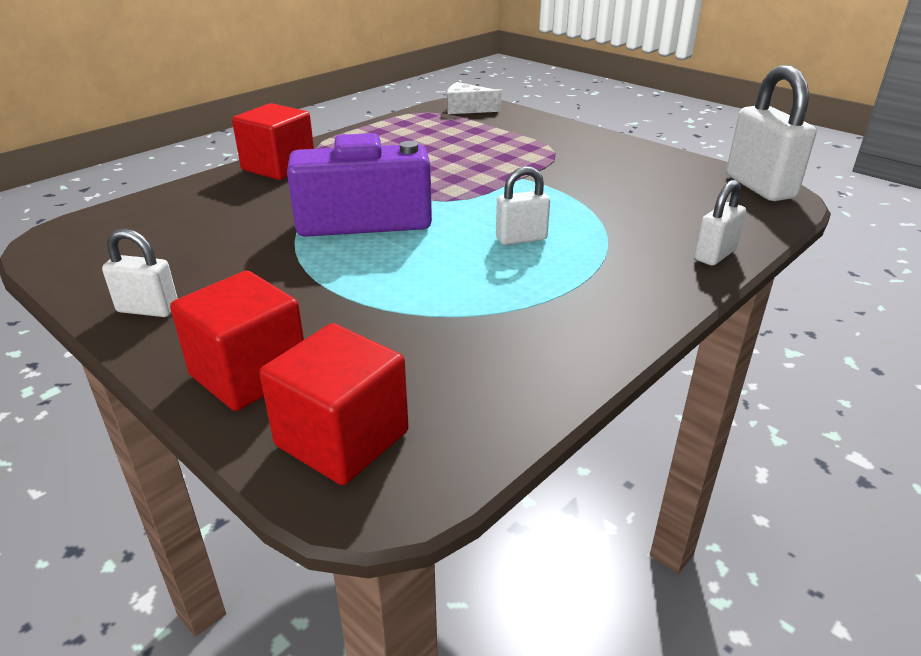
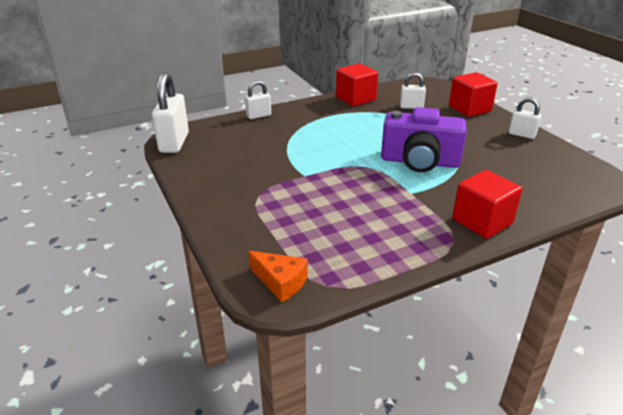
camera: 160 degrees left, 0 degrees up
red cube [259,323,409,485] -> red cube moved to [336,63,378,106]
white cheese [447,82,502,114] -> orange cheese [248,251,308,302]
white padlock [496,166,550,245] -> white padlock moved to [400,72,426,109]

